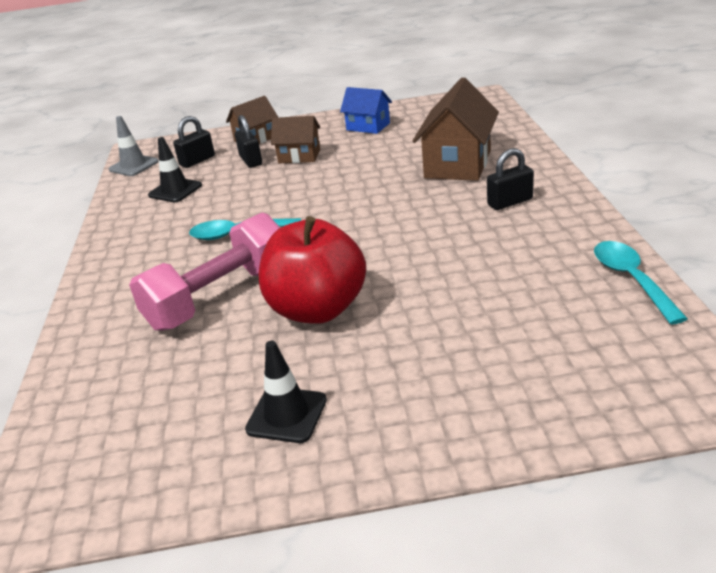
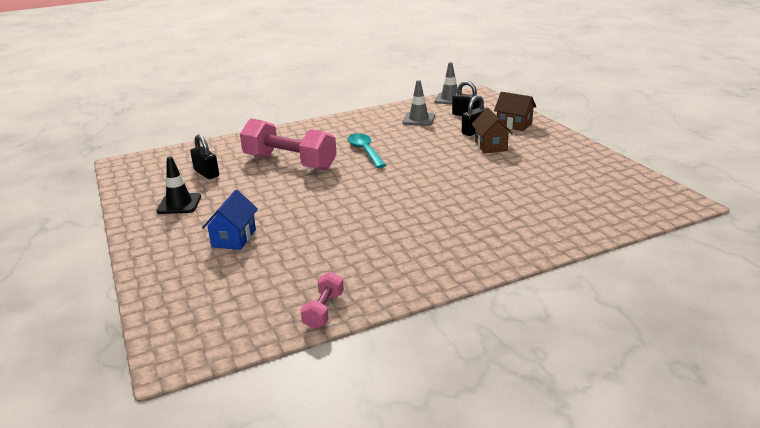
camera: 70 degrees right, 5 degrees down
black traffic cone [148,137,202,202] -> grey traffic cone [402,80,435,126]
red apple [259,216,366,324] -> none
blue house [340,87,392,134] -> blue house moved to [202,190,258,250]
brown house [413,77,499,181] -> none
black padlock [487,148,534,210] -> black padlock moved to [190,134,219,179]
turquoise spoon [594,241,688,324] -> pink dumbbell [301,272,344,329]

